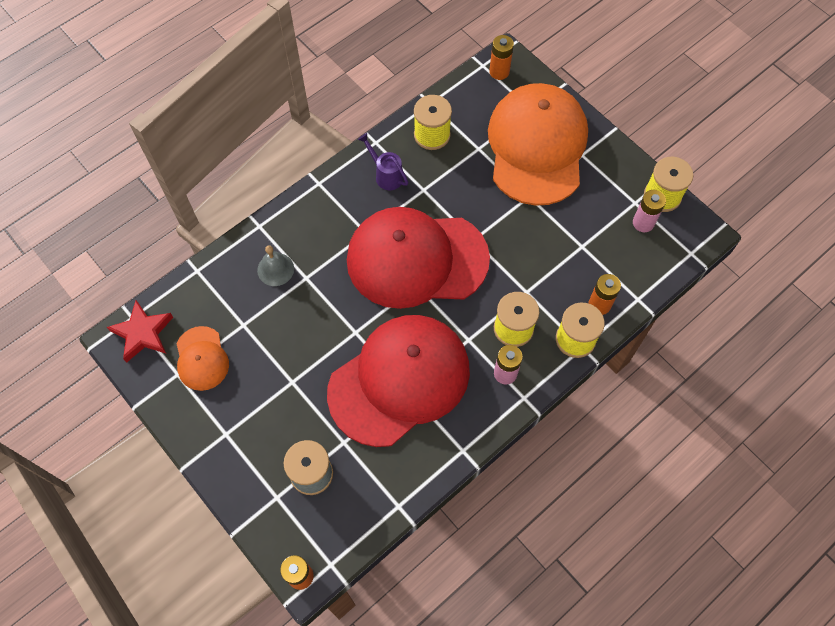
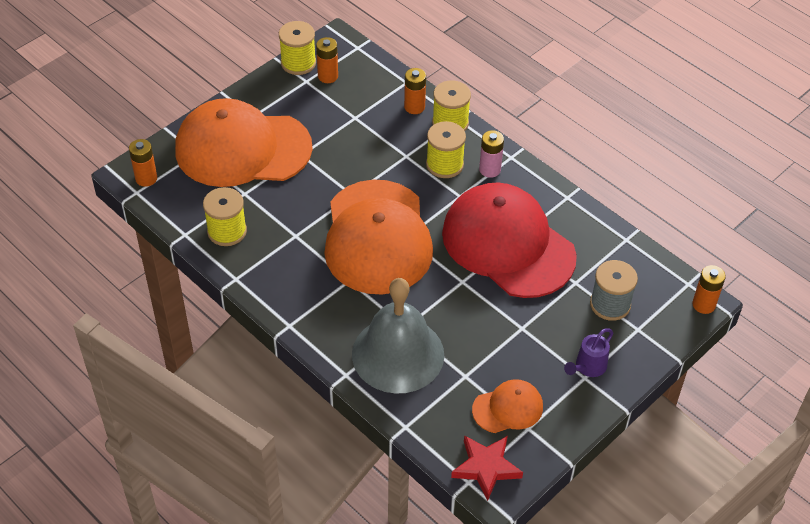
camera: 95 degrees left, 15 degrees down
grey bell [257,245,294,286] -> grey bell [352,278,444,394], size x2.33
red cap [347,207,490,309] -> orange cap [324,180,433,295]
purple watering can [358,133,408,190] -> purple watering can moved to [564,328,613,377]
pink battery [633,190,666,232] -> orange battery [316,37,338,83]

